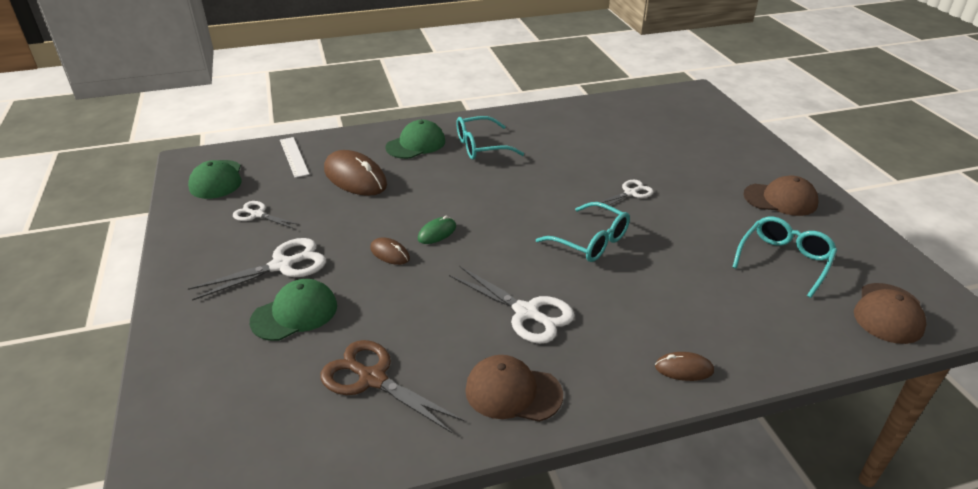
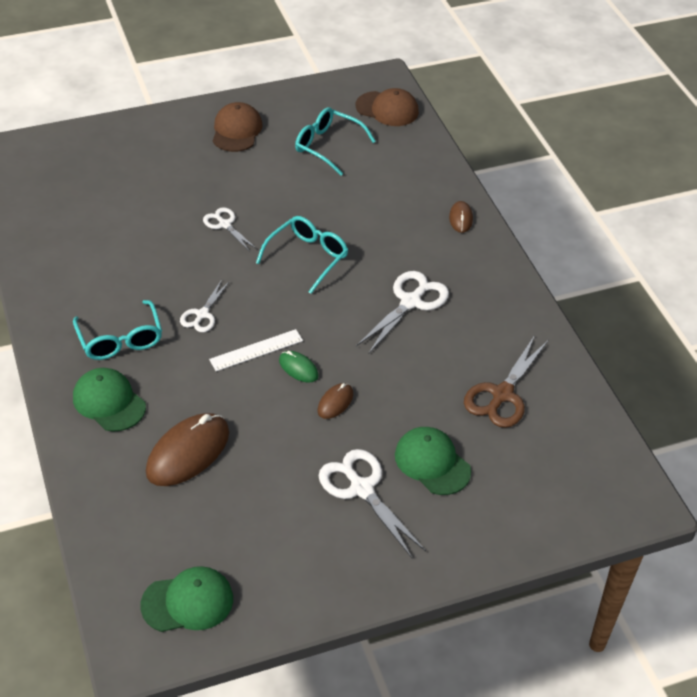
camera: 95 degrees left, 10 degrees up
white scissors [233,201,300,229] -> white scissors moved to [180,280,230,332]
white ruler [280,137,310,178] -> white ruler moved to [209,329,303,371]
brown cap [465,355,563,422] -> none

